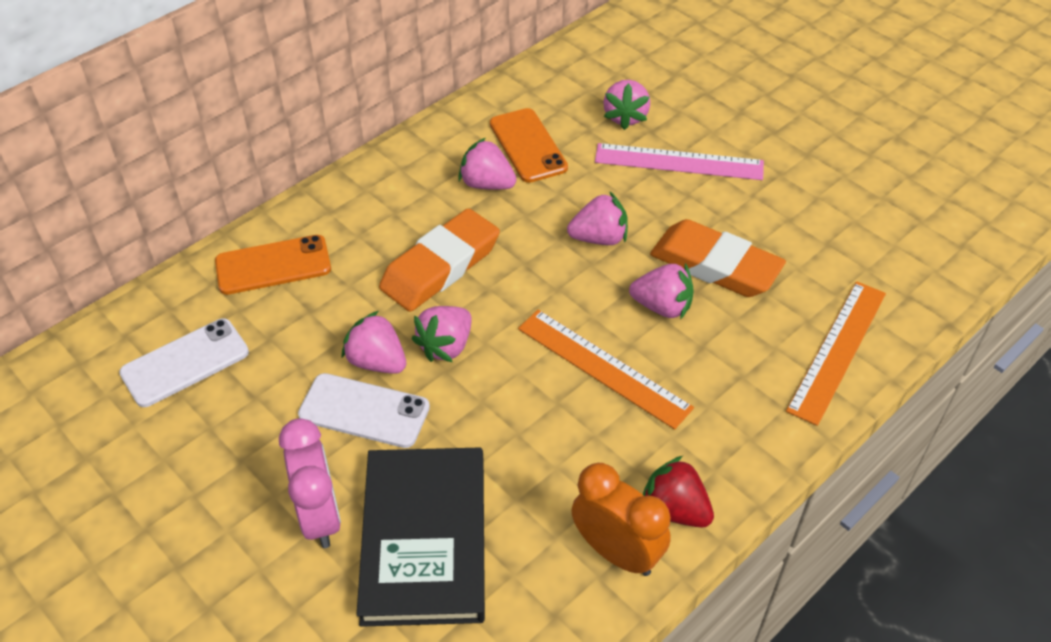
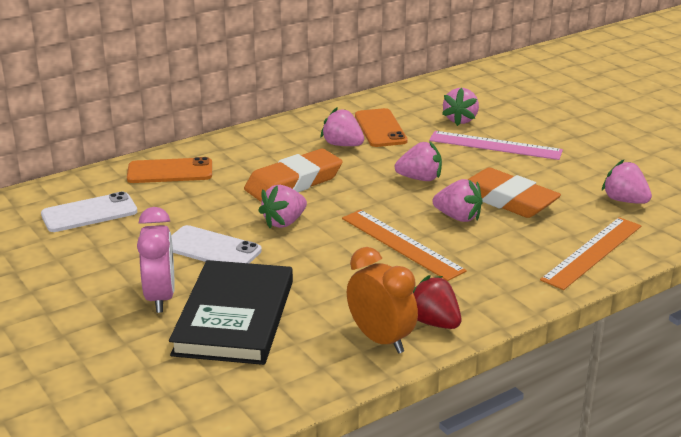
camera: 10 degrees right, 20 degrees down
pink strawberry [341,311,406,374] -> pink strawberry moved to [602,160,652,204]

